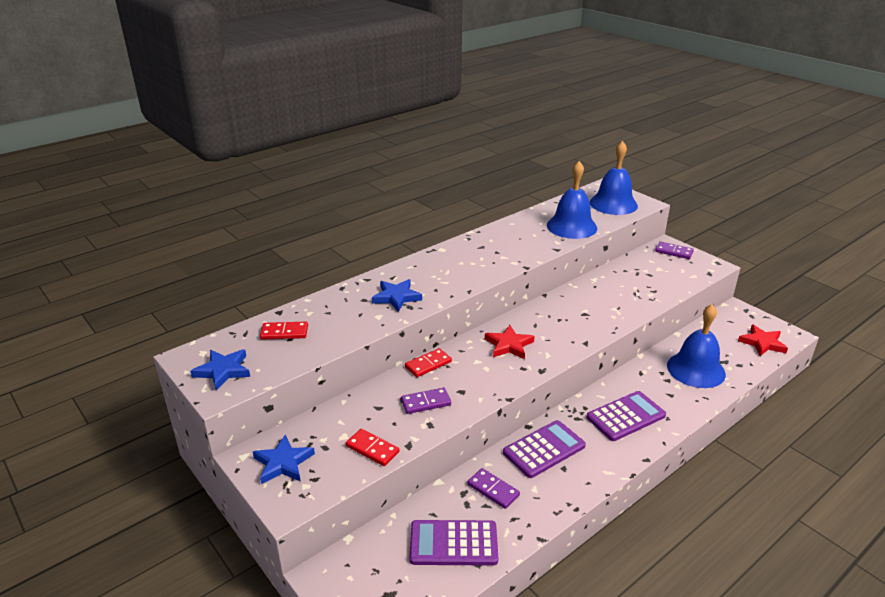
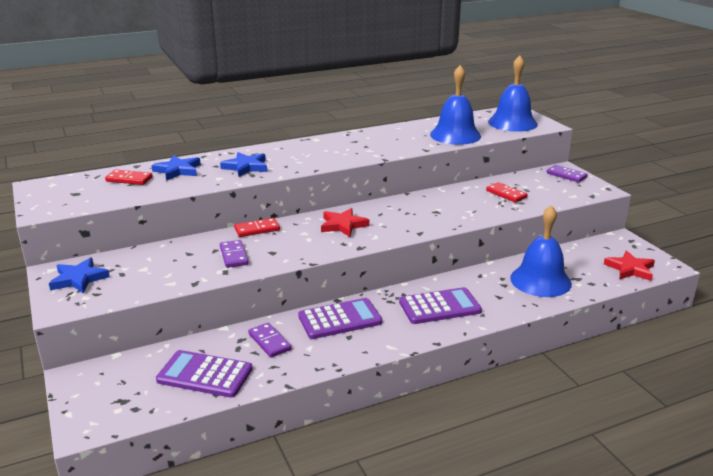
camera: 15 degrees right, 5 degrees down
blue star [190,349,250,390] -> blue star moved to [152,155,201,181]
red domino [346,429,399,466] -> red domino moved to [486,182,528,203]
purple domino [401,388,451,414] -> purple domino turned 75 degrees clockwise [220,240,248,268]

